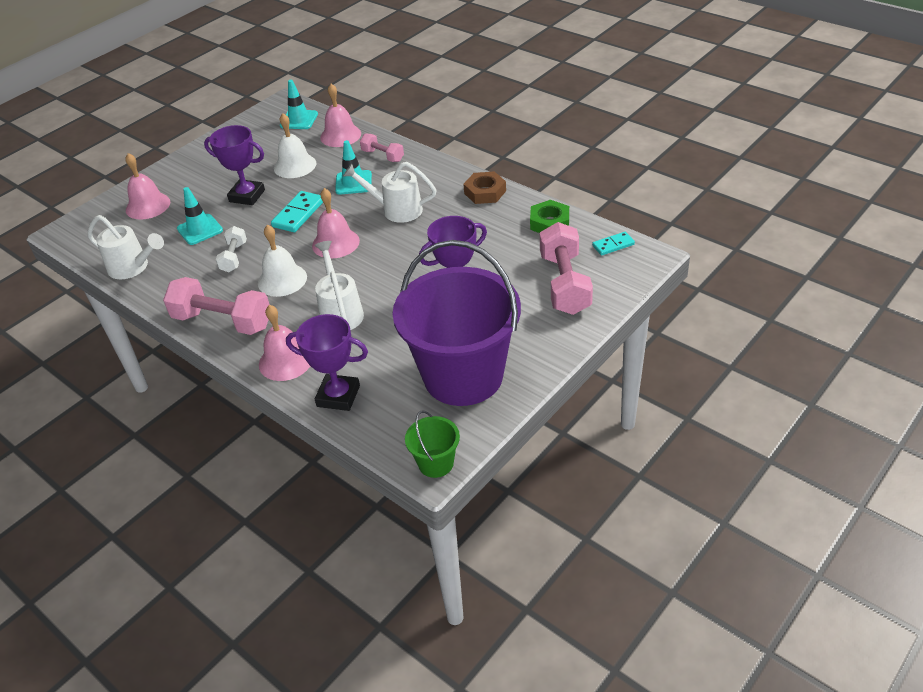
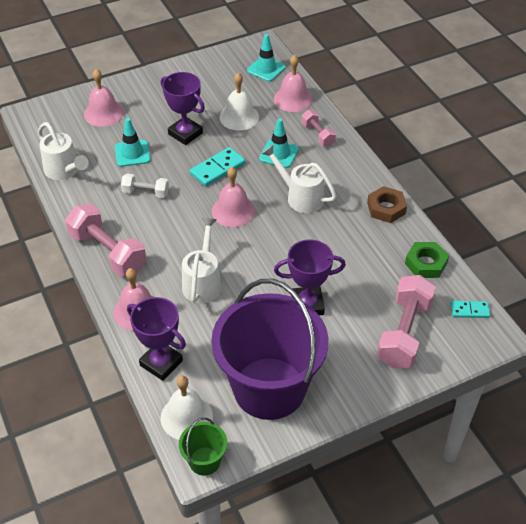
camera: 20 degrees right, 5 degrees up
white dumbbell [216,226,247,272] -> white dumbbell turned 75 degrees clockwise [121,173,169,198]
white bell [258,225,307,297] -> white bell moved to [160,376,213,440]

